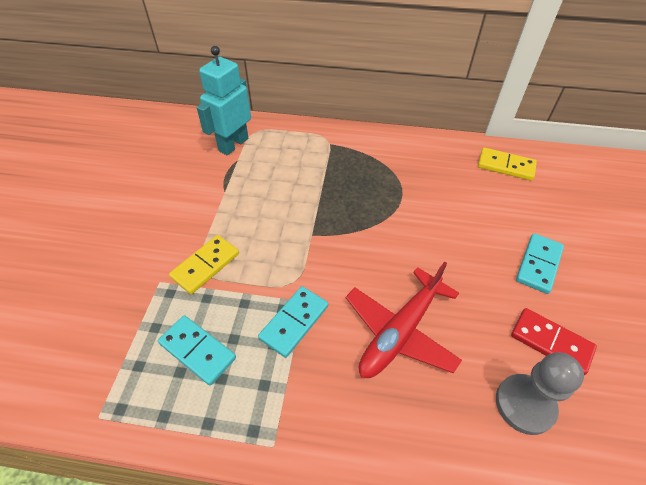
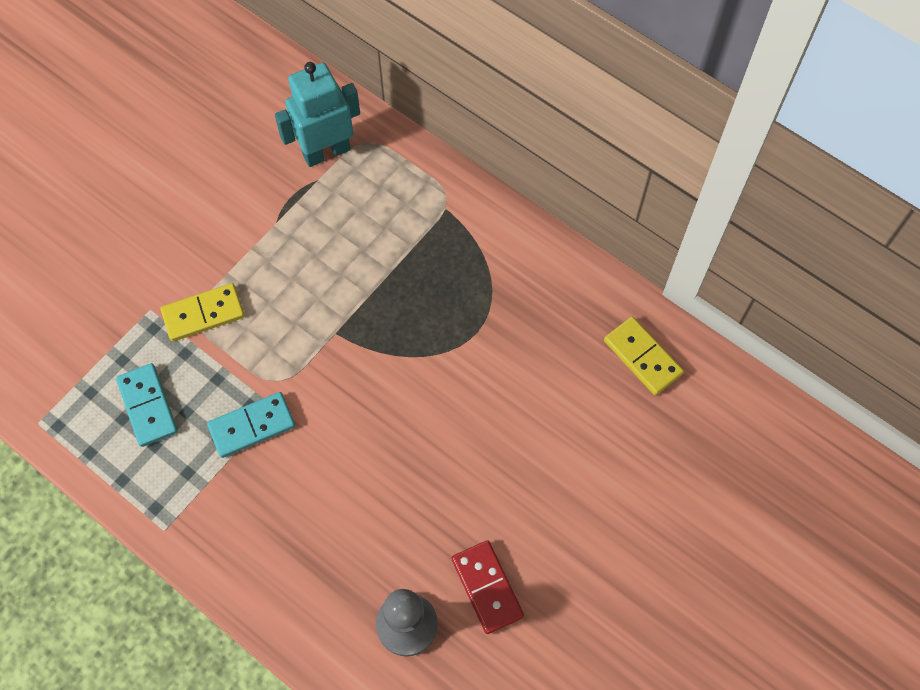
camera: 30 degrees right, 15 degrees up
red plane [346,262,462,378] -> none
turquoise domino [516,233,564,294] -> none

